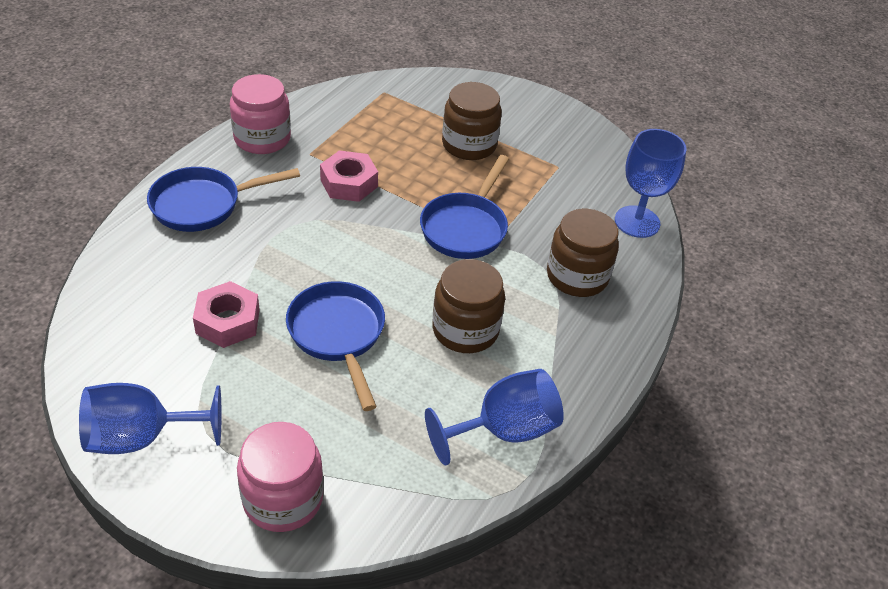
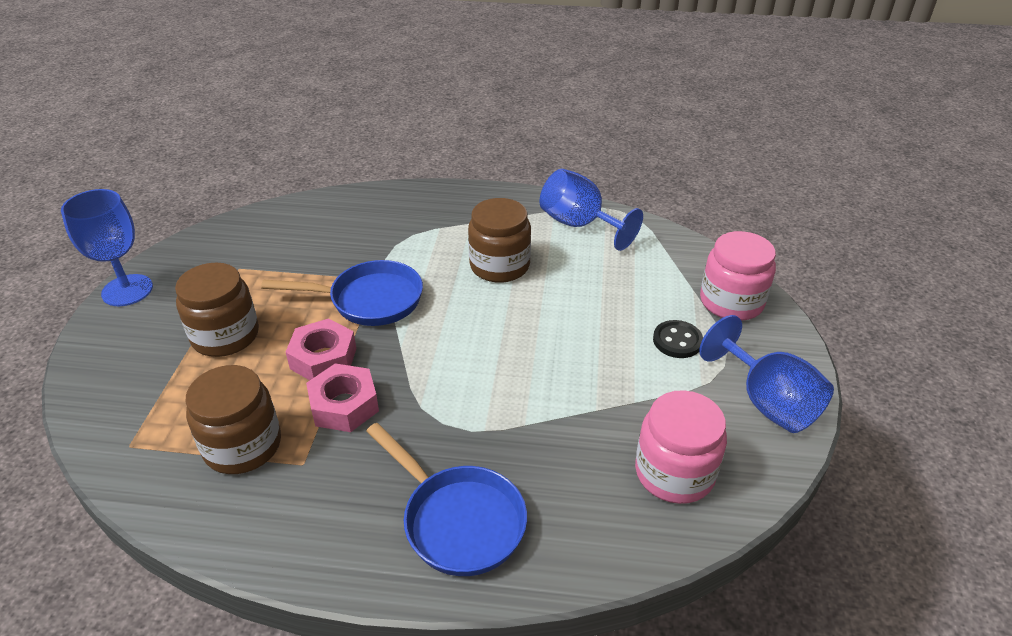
camera: 110 degrees left, 5 degrees down
pink nut [193,281,260,348] -> pink nut moved to [286,318,357,380]
pink jar [230,74,291,154] -> pink jar moved to [635,390,727,504]
blue pan [286,281,385,411] -> none
brown jar [547,209,619,297] -> brown jar moved to [186,365,281,474]
blue goblet [615,129,687,238] -> blue goblet moved to [61,189,153,306]
none -> black button [653,320,703,358]

